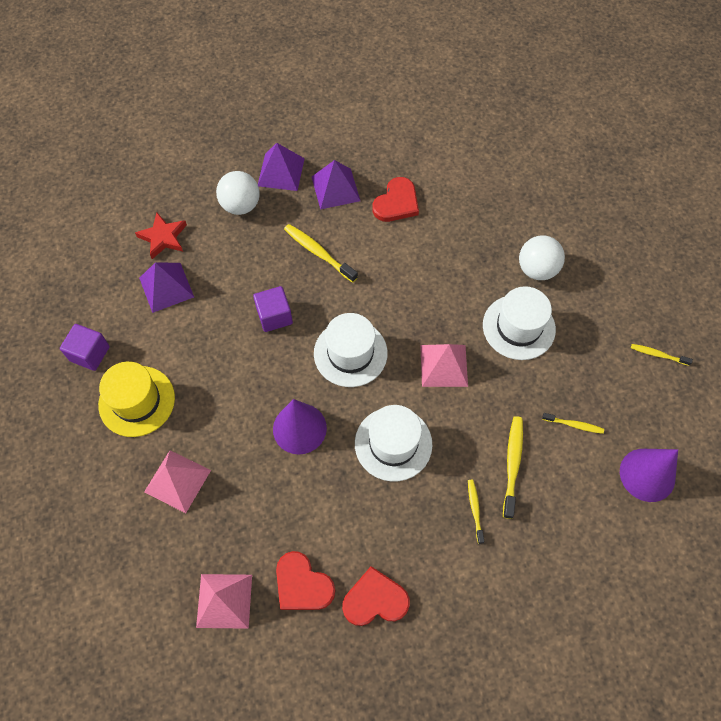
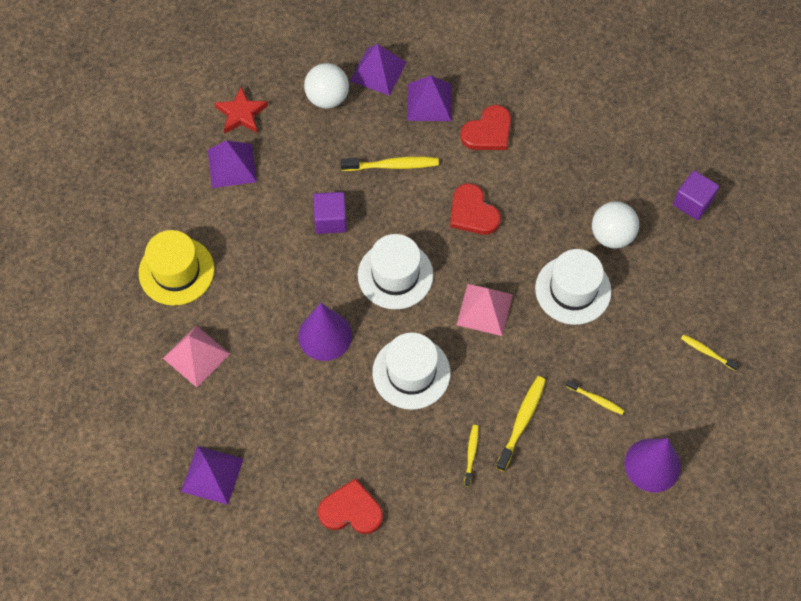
camera: 15 degrees right, 0 degrees up
purple cube [60,324,110,371] -> purple cube moved to [673,170,719,220]
pink pyramid [196,574,252,629] -> purple pyramid [181,446,244,505]
red heart [276,551,335,610] -> red heart moved to [450,183,501,235]
yellow toothbrush [284,224,358,283] -> yellow toothbrush turned 120 degrees clockwise [340,157,439,171]

